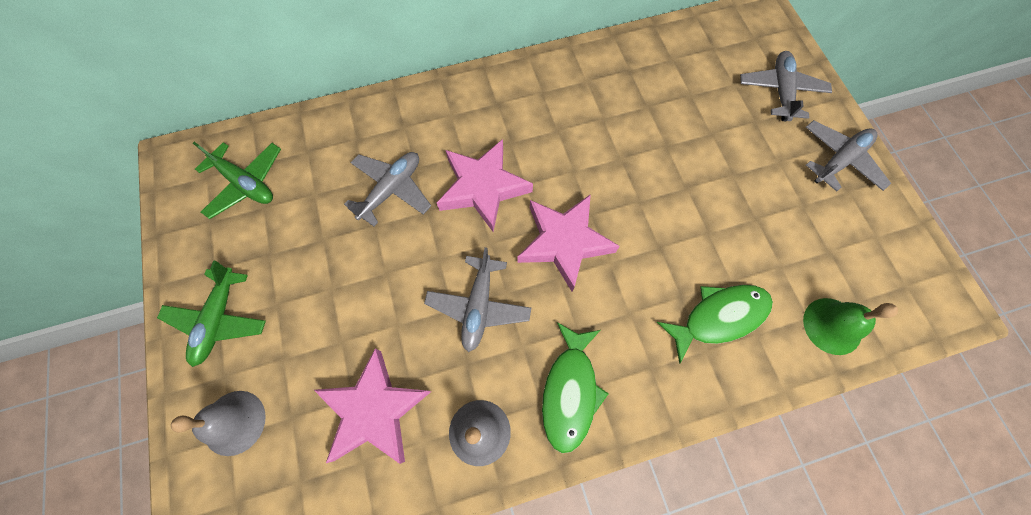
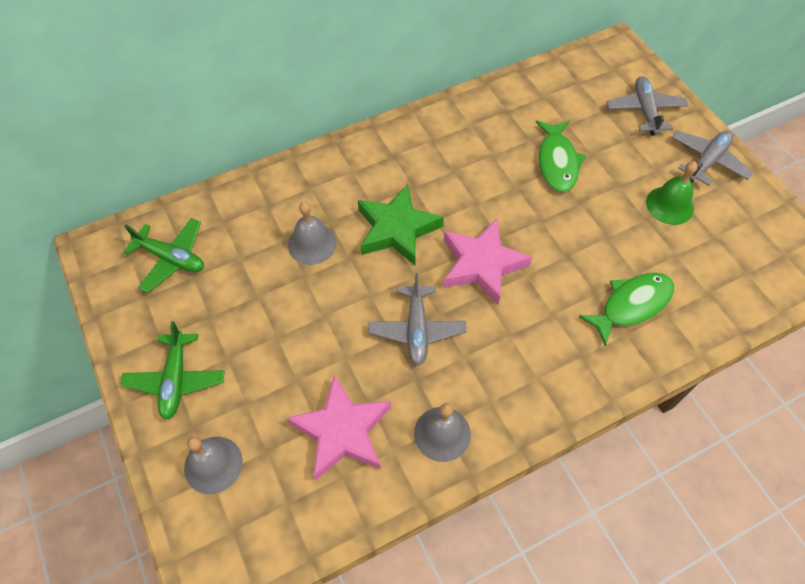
camera: 10 degrees left, 10 degrees down
grey plane [344,152,431,226] -> grey bell [288,202,337,265]
pink star [437,139,533,232] -> green star [358,184,444,265]
green fish [542,322,609,453] -> green fish moved to [536,120,586,192]
green bell [803,298,898,355] -> green bell moved to [646,161,698,225]

